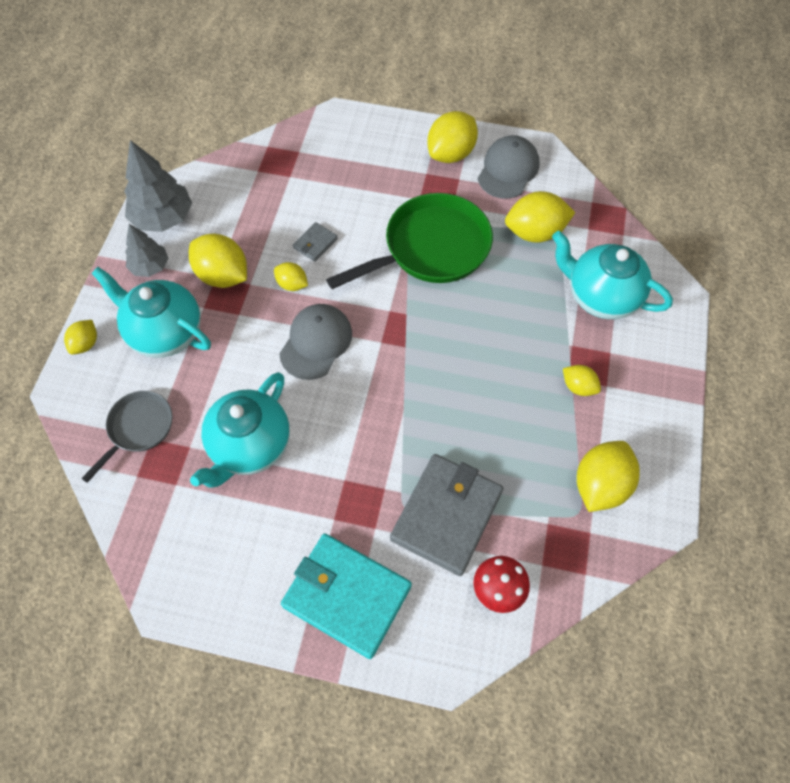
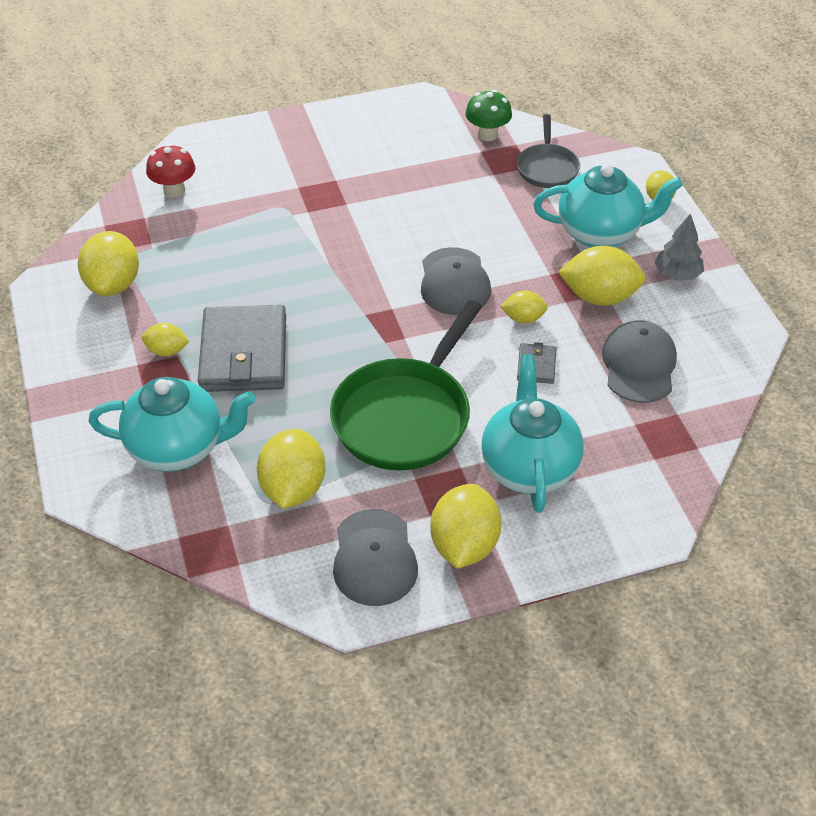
camera: 150 degrees right, 15 degrees down
grey tree [124,140,192,232] -> none
turquoise teapot [190,372,290,488] -> turquoise teapot moved to [481,354,584,513]
turquoise wallet [281,534,412,659] -> none
grey wallet [390,454,503,576] -> grey wallet moved to [198,305,286,392]
yellow lemon [505,191,575,243] -> yellow lemon turned 45 degrees counterclockwise [257,429,326,509]
none -> green mushroom [465,90,512,141]
none -> grey cap [602,320,677,403]

